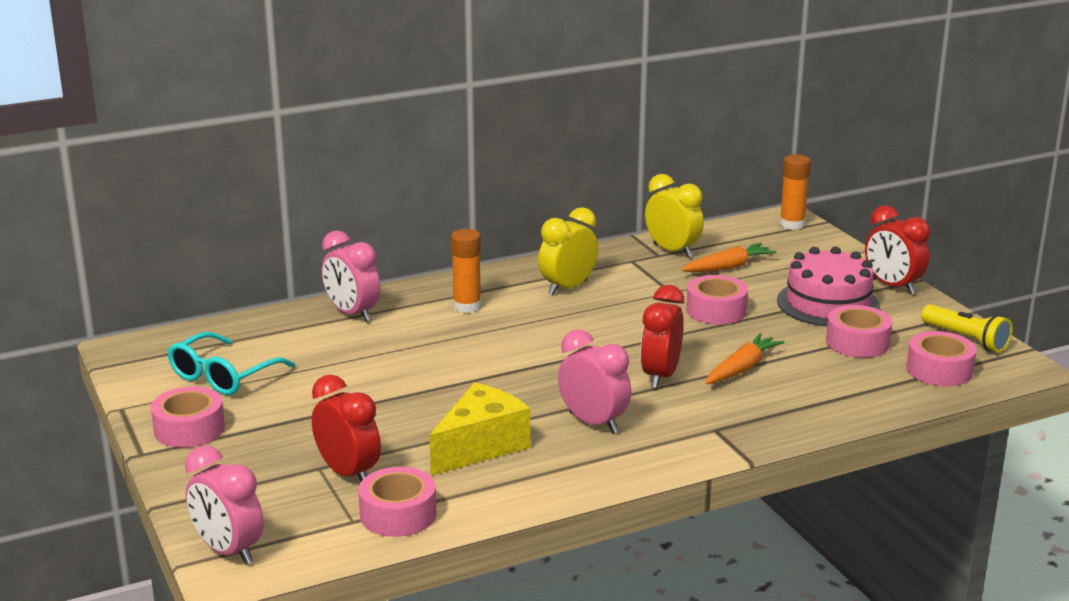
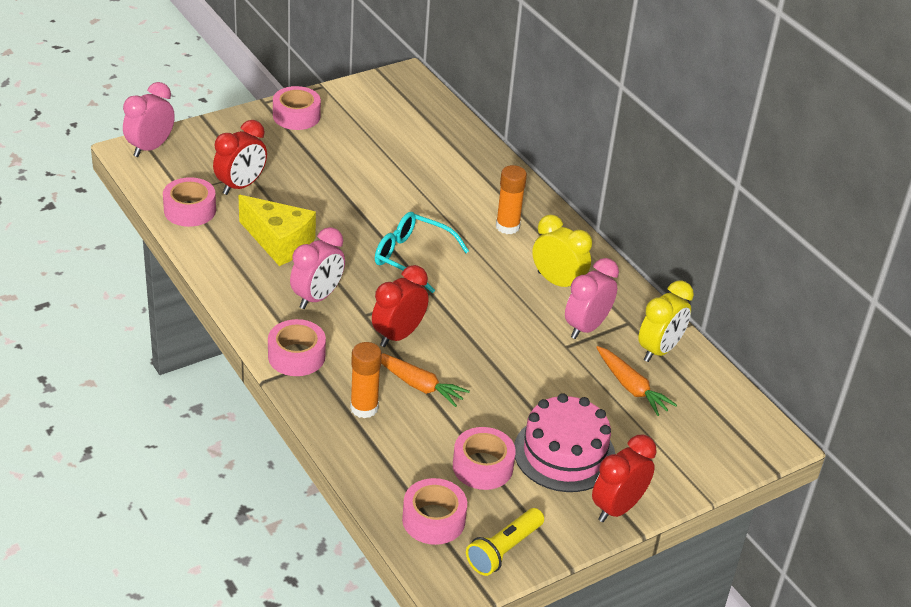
camera: 80 degrees right, 15 degrees up
turquoise glasses [168,332,295,395] -> turquoise glasses moved to [375,212,469,293]
pink clock [322,231,380,322] -> pink clock moved to [565,258,619,339]
red clock [640,285,684,389] -> red clock turned 60 degrees counterclockwise [372,265,429,347]
pink tape [686,275,748,325] -> pink tape moved to [268,319,326,376]
orange glue stick [779,154,811,230] -> orange glue stick moved to [350,342,382,418]

